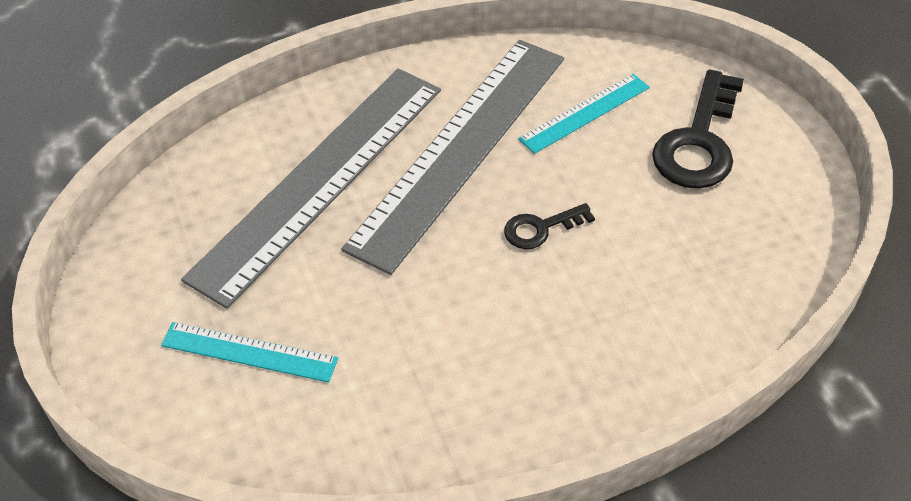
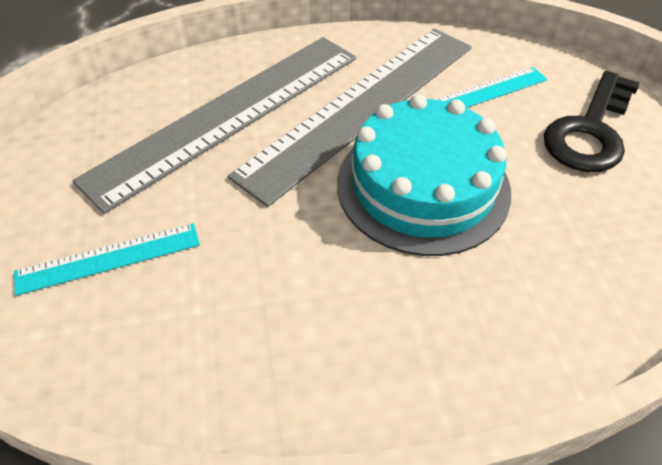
camera: 10 degrees right, 0 degrees up
turquoise ruler [161,322,338,383] -> turquoise ruler turned 45 degrees counterclockwise [14,223,200,296]
black key [504,203,595,249] -> turquoise cake [337,94,511,256]

